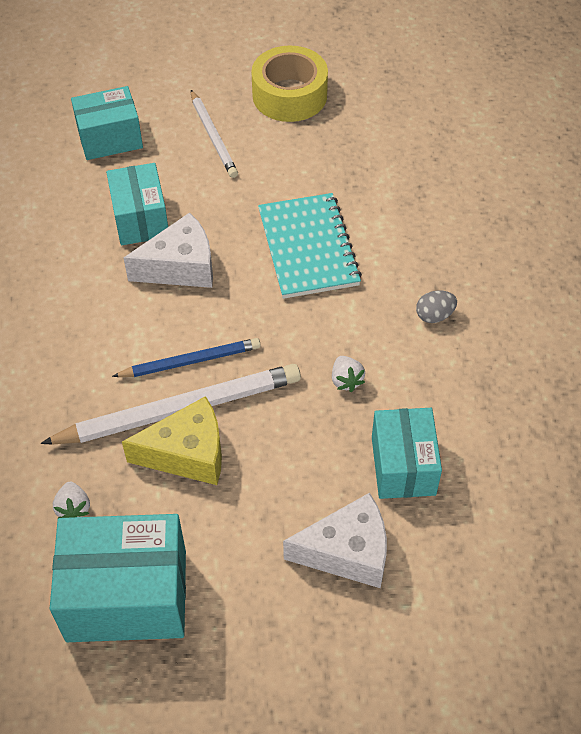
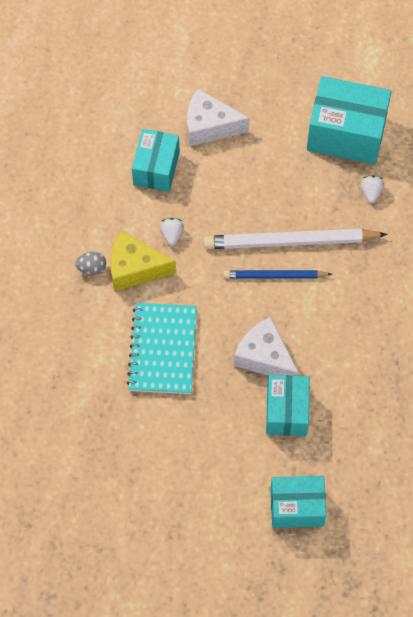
camera: 165 degrees left, 10 degrees up
yellow cheese [122,396,222,485] -> yellow cheese moved to [110,231,176,291]
white cheese [124,213,213,288] -> white cheese turned 45 degrees clockwise [234,317,299,376]
white pencil [191,90,238,178] -> none
yellow tape [251,46,328,122] -> none

